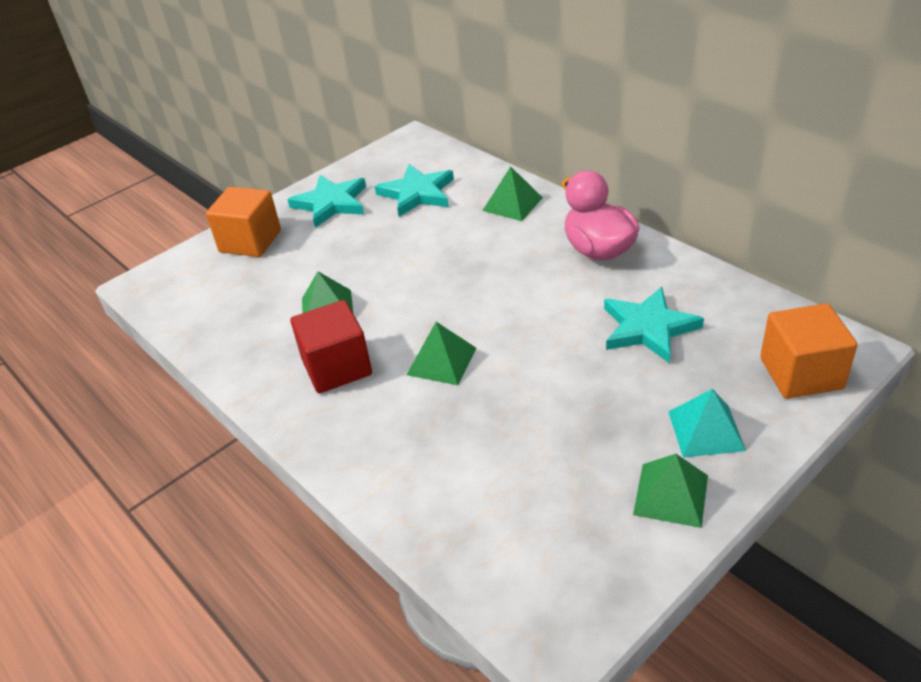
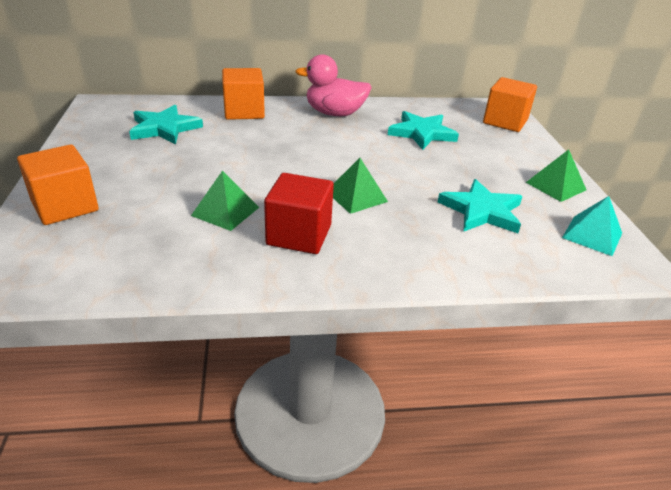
camera: 60 degrees left, 5 degrees down
turquoise star [287,175,366,228] -> turquoise star moved to [438,179,522,233]
green pyramid [482,166,543,221] -> orange cube [222,68,265,120]
turquoise pyramid [668,389,746,458] -> turquoise pyramid moved to [562,196,622,256]

